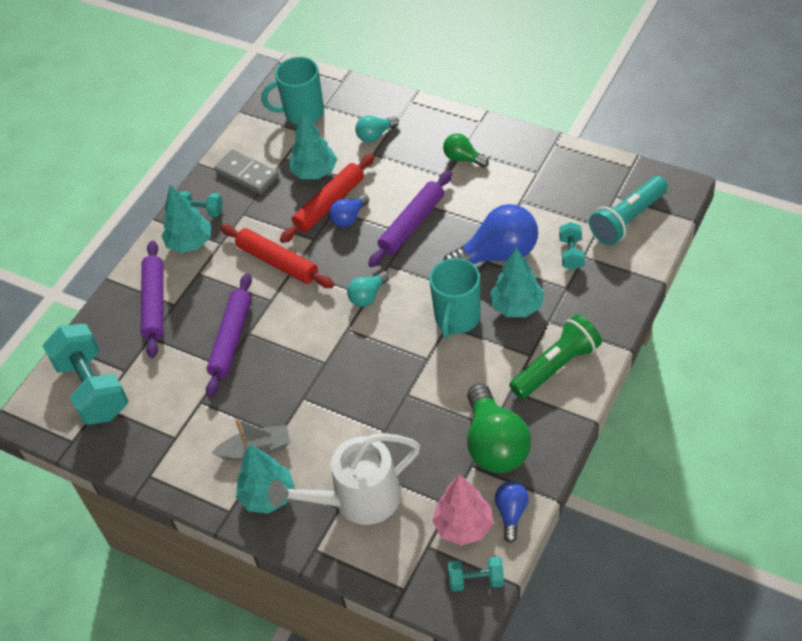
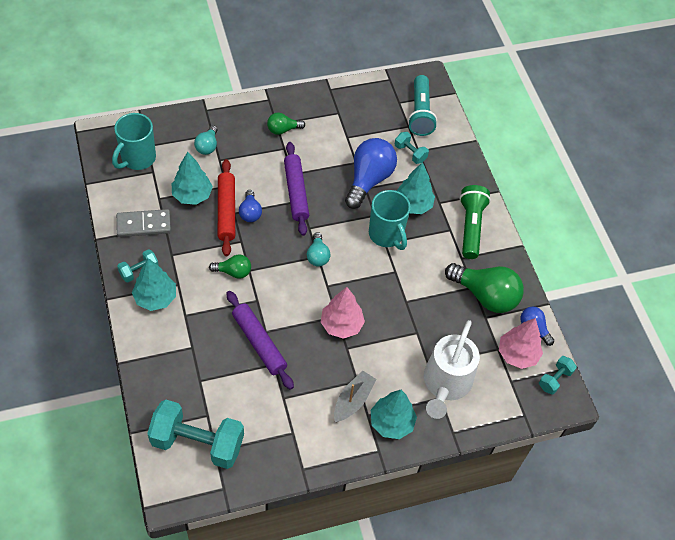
camera: 55 degrees left, 5 degrees up
purple rolling pin [141,240,164,358] -> none
red rolling pin [220,224,334,288] -> green light bulb [209,255,251,279]
none -> pink tree [321,287,365,339]

